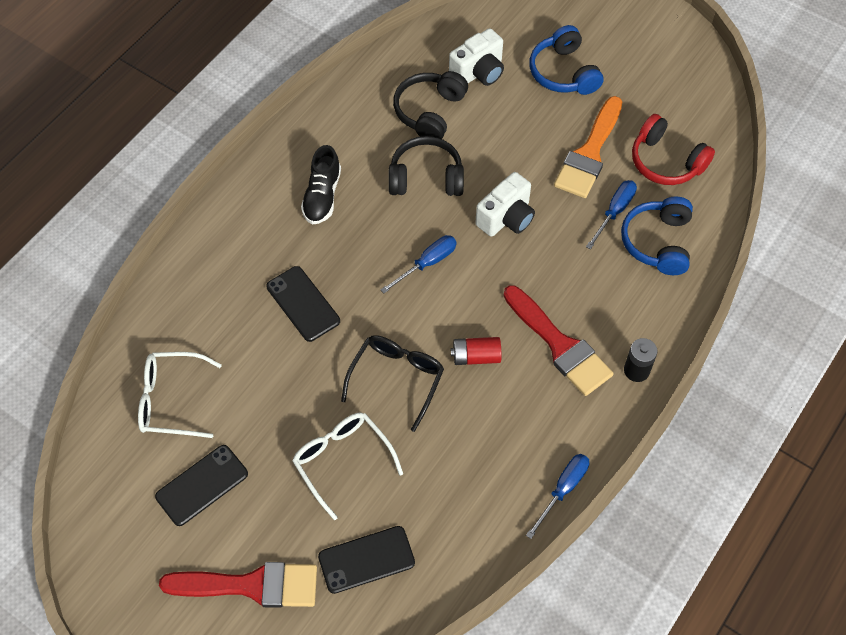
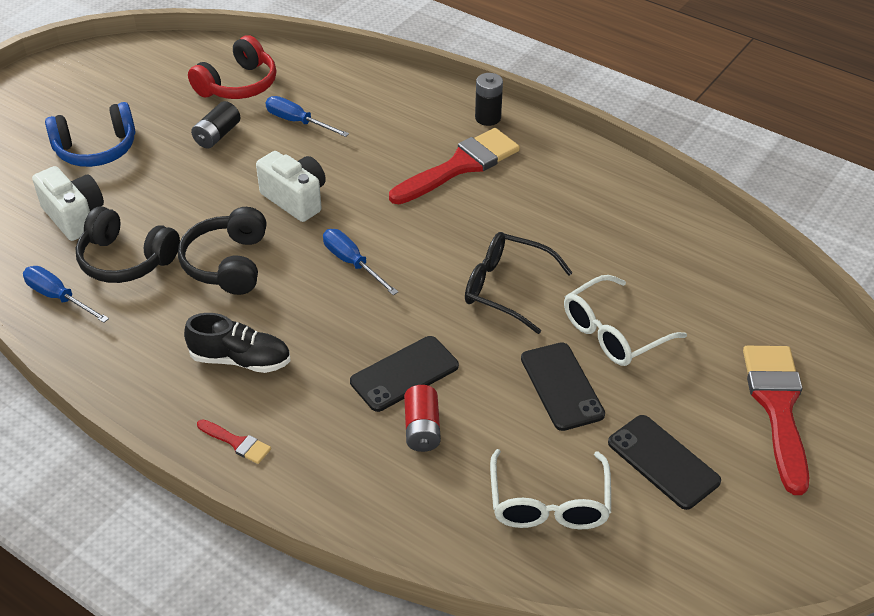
camera: 90 degrees left, 15 degrees down
black phone [318,526,415,594] -> black phone moved to [521,342,605,431]
red battery [451,337,502,365] -> red battery moved to [404,385,441,452]
blue screwdriver [526,454,589,539] -> blue screwdriver moved to [23,266,109,323]
orange brush [554,96,623,198] -> black battery [191,101,241,149]
blue headphones [621,196,693,275] -> none
none -> red brush [197,419,271,464]

